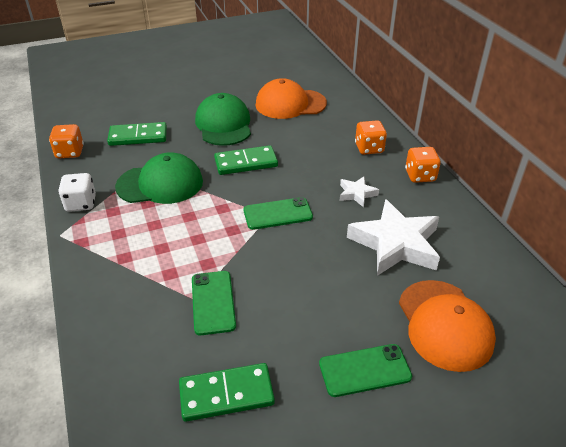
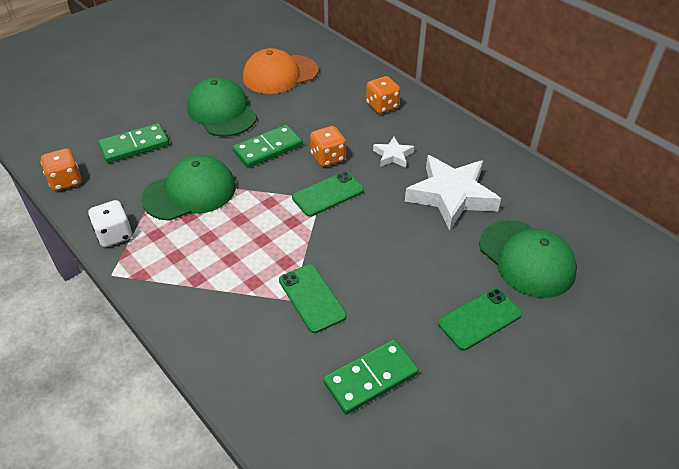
camera: 20 degrees left, 5 degrees up
orange cap [399,280,496,372] -> green cap [479,220,577,298]
orange dice [405,147,441,183] -> orange dice moved to [310,126,346,167]

